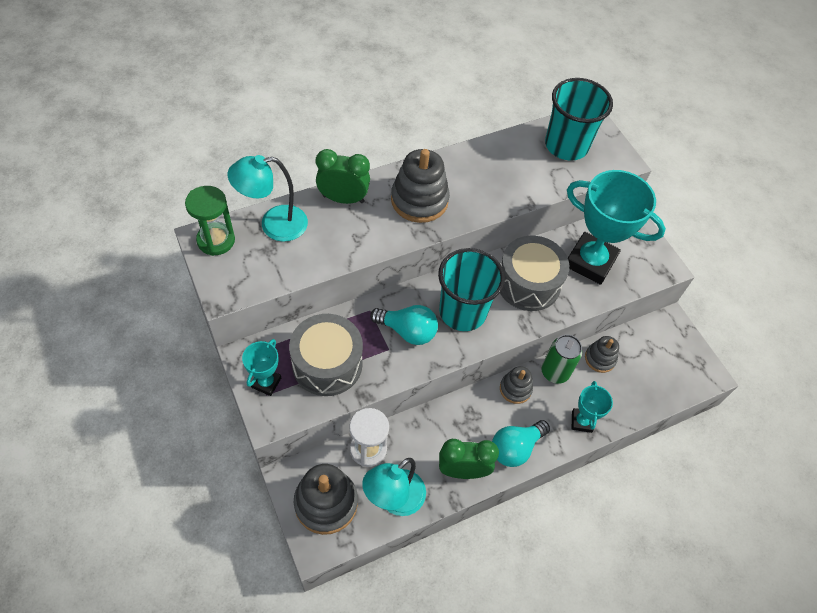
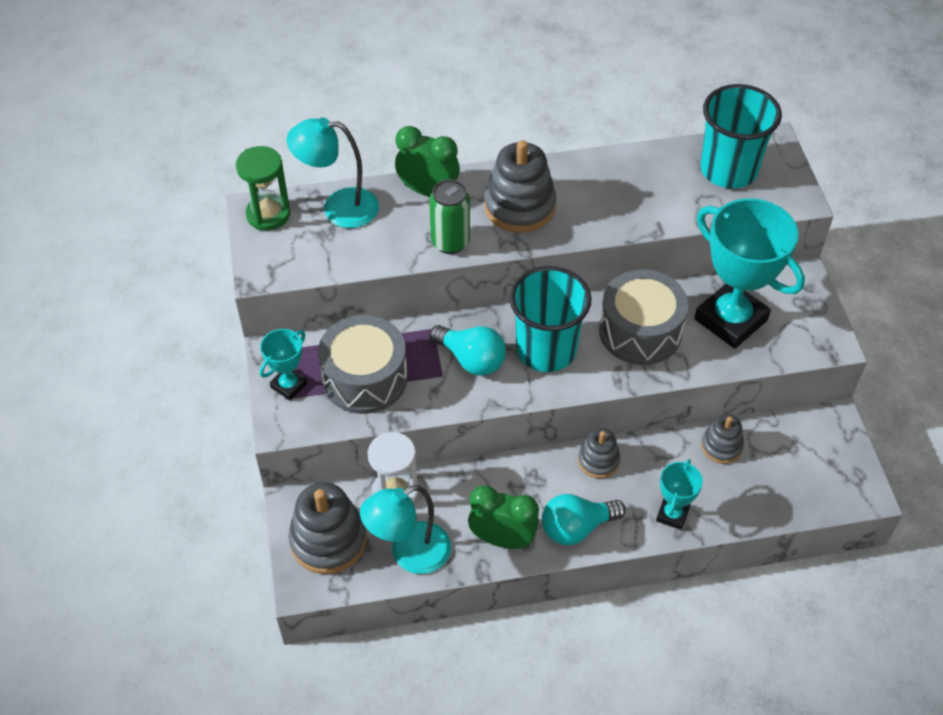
camera: 20 degrees right, 5 degrees down
green can [541,335,582,384] -> green can moved to [429,179,470,254]

